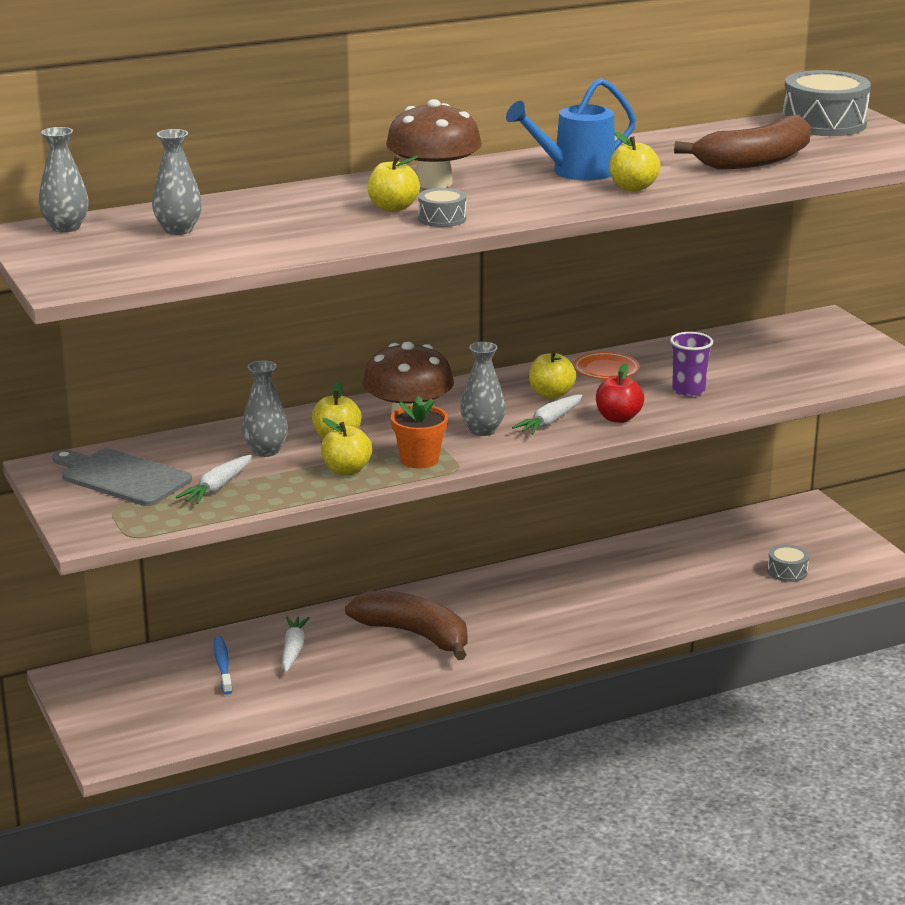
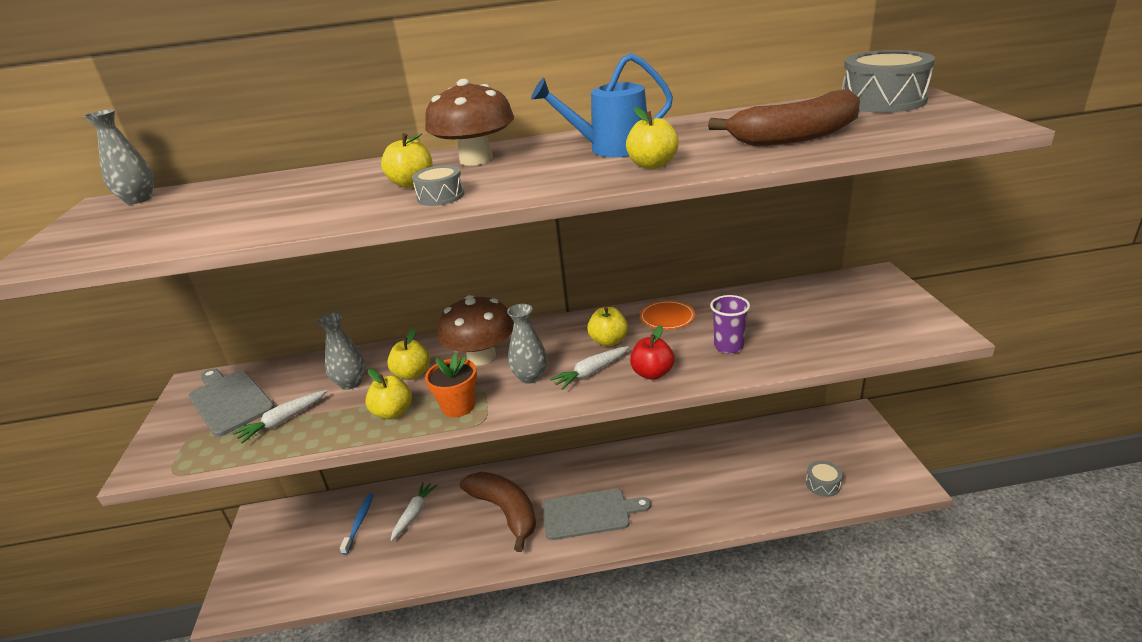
camera: 20 degrees right, 5 degrees up
grey vase [152,129,202,235] -> none
none -> grey cutting board [543,488,651,540]

